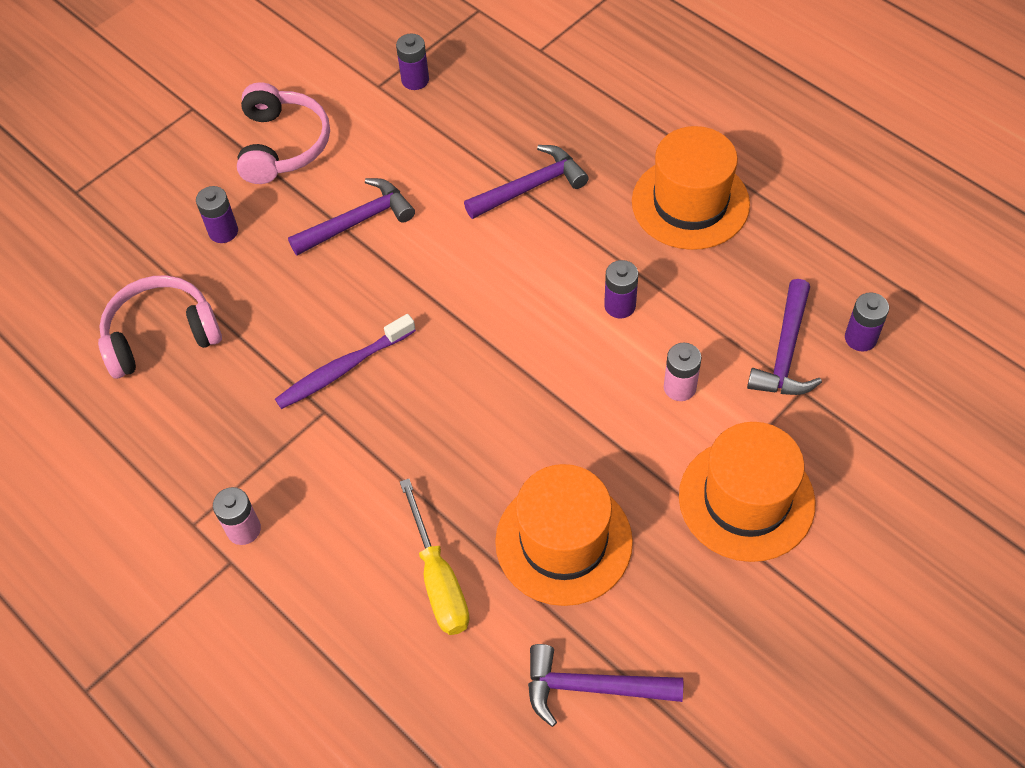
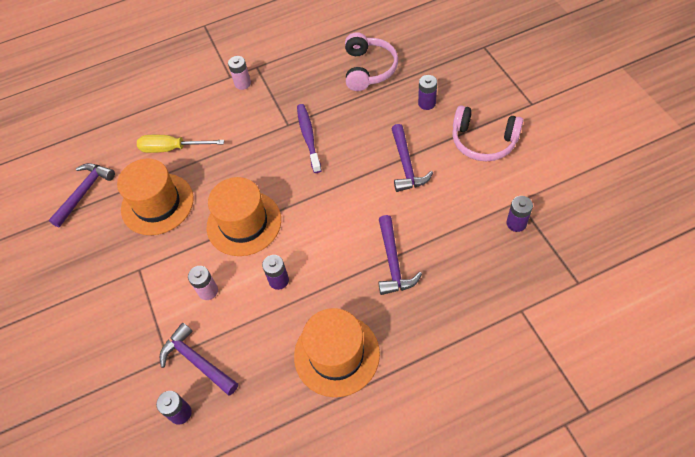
camera: 115 degrees right, 0 degrees up
orange hat [679,422,815,562] -> orange hat moved to [207,177,281,256]

